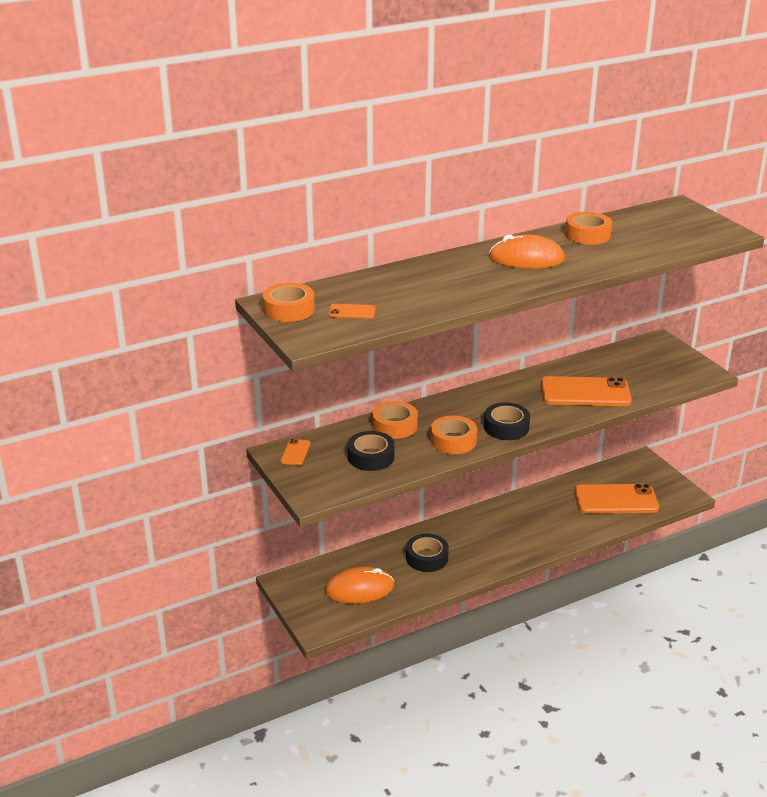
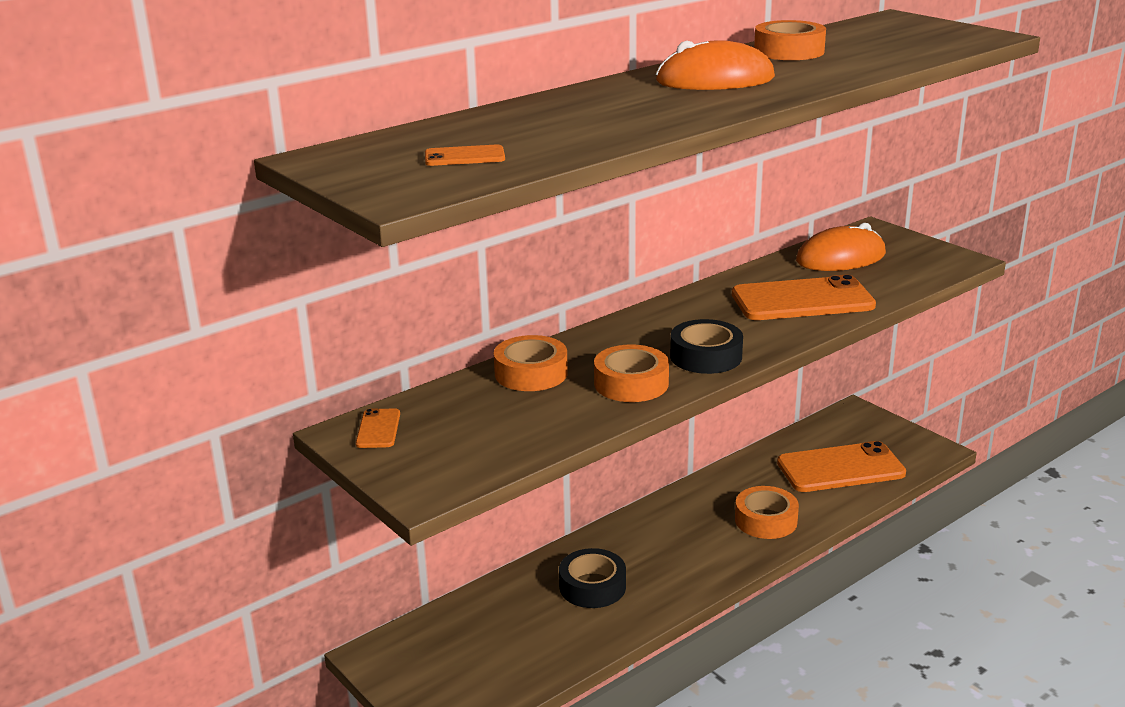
camera: 10 degrees left, 5 degrees down
orange tape [263,283,315,322] -> orange tape moved to [735,486,799,539]
orange mouse [325,567,394,604] -> orange mouse moved to [796,223,886,271]
black tape [347,431,395,471] -> none

